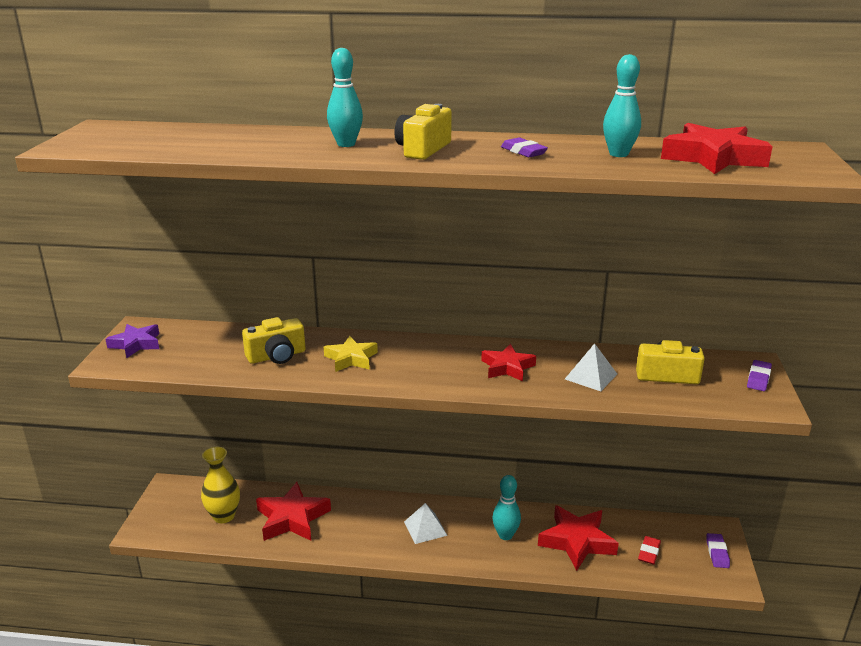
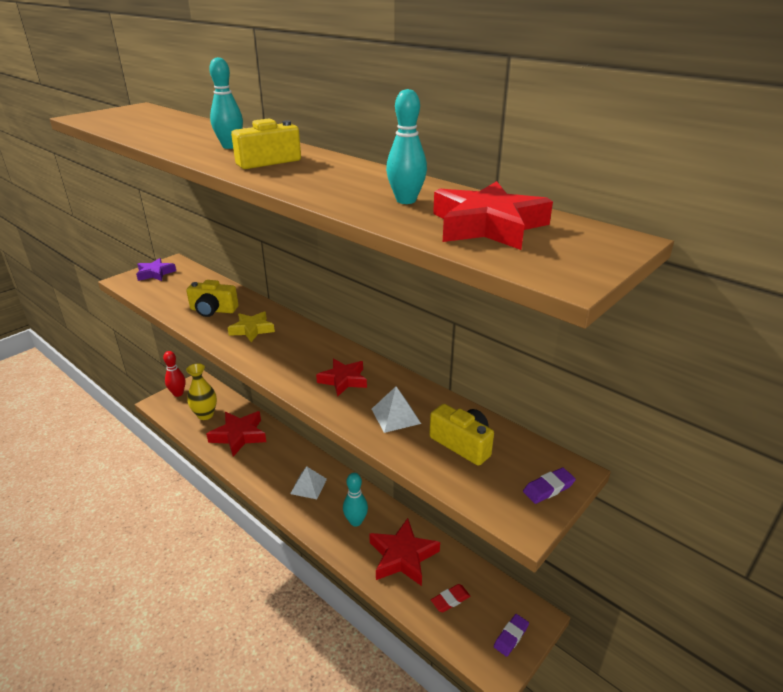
camera: 35 degrees right, 5 degrees up
purple eraser [501,138,548,157] -> none
none -> red bowling pin [163,351,186,397]

